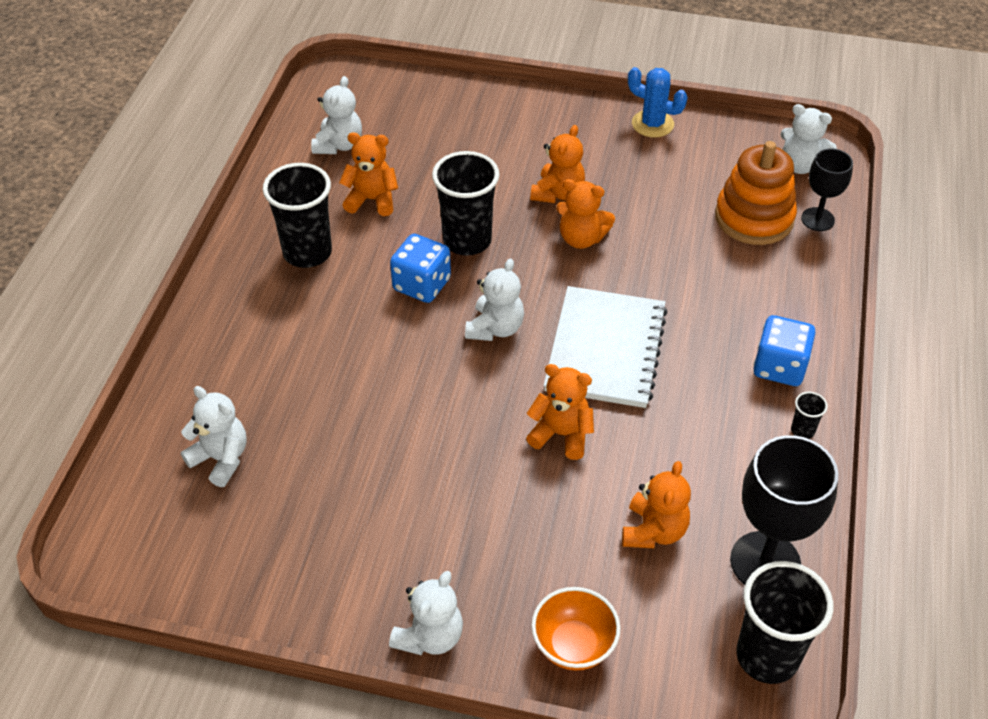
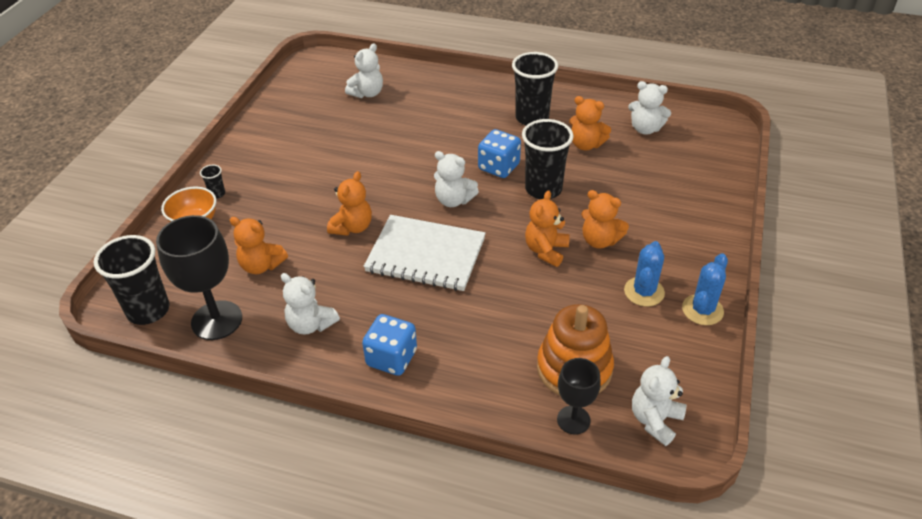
camera: 95 degrees right, 5 degrees down
orange teddy bear [339,132,398,216] -> orange teddy bear turned 105 degrees clockwise [569,96,611,150]
white teddy bear [389,571,463,655] -> white teddy bear moved to [281,273,340,335]
black cup [791,392,828,439] -> black cup moved to [200,165,225,199]
none -> blue cactus [624,241,665,307]

